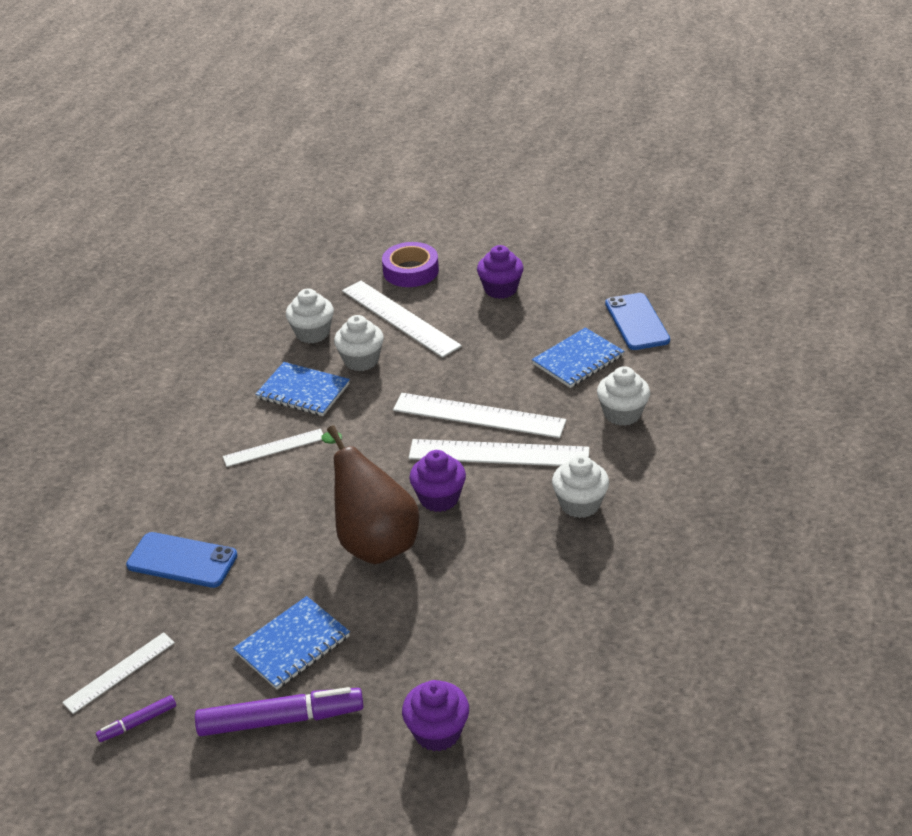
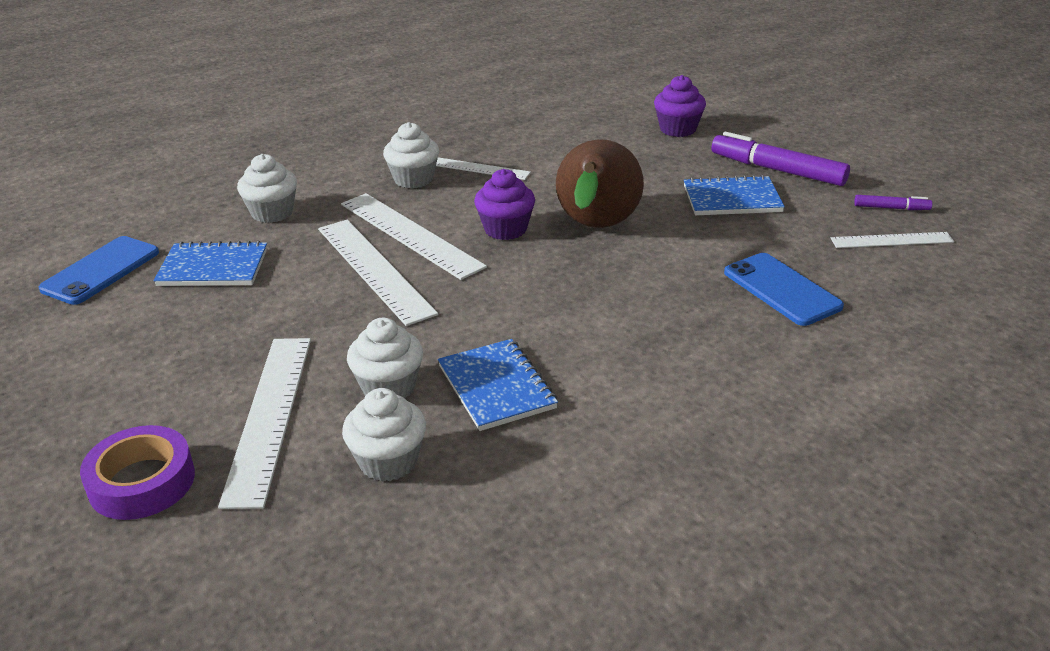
camera: 140 degrees left, 5 degrees down
white ruler [223,429,323,467] -> white ruler moved to [436,157,531,180]
purple cupcake [477,245,524,299] -> none

